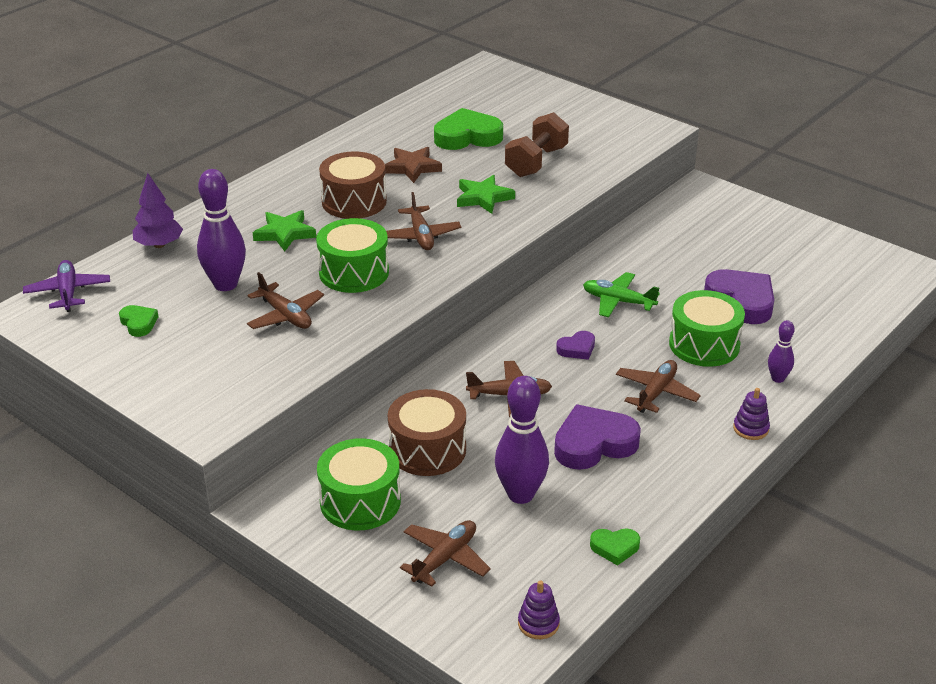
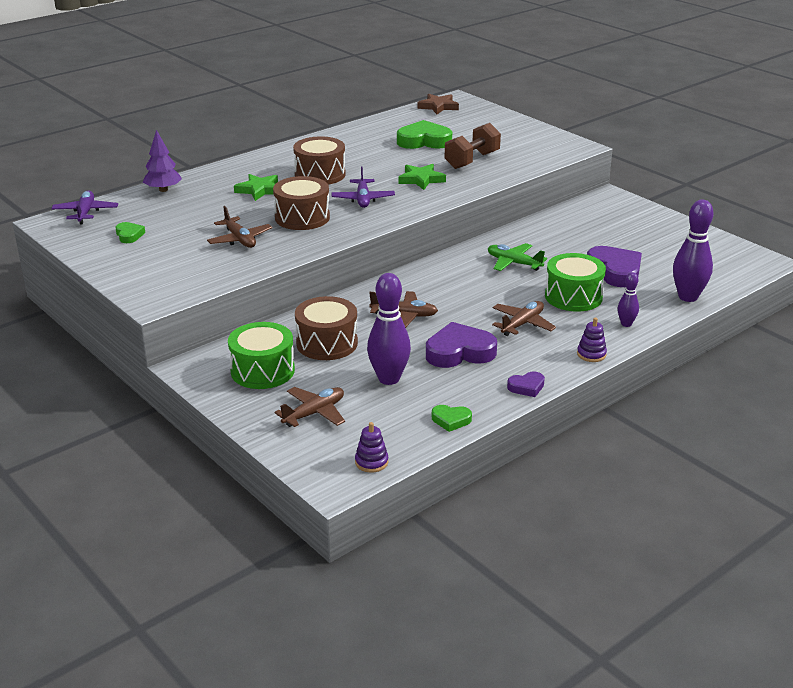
camera: 10 degrees right, 5 degrees down
purple bowling pin [197,169,246,291] -> purple bowling pin moved to [673,200,713,302]
green drum [316,218,389,293] -> brown drum [273,176,330,230]
brown star [385,147,442,183] -> brown star moved to [417,94,459,114]
brown plane [386,192,461,250] -> purple plane [332,167,395,208]
purple heart [556,331,595,360] -> purple heart moved to [507,371,545,397]

